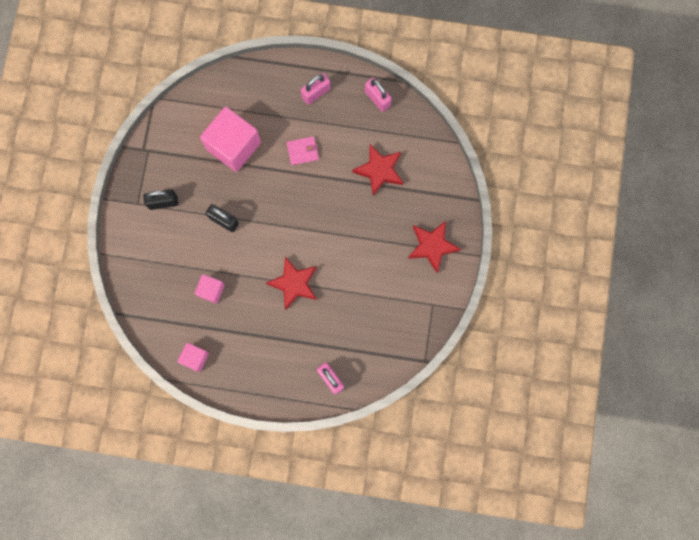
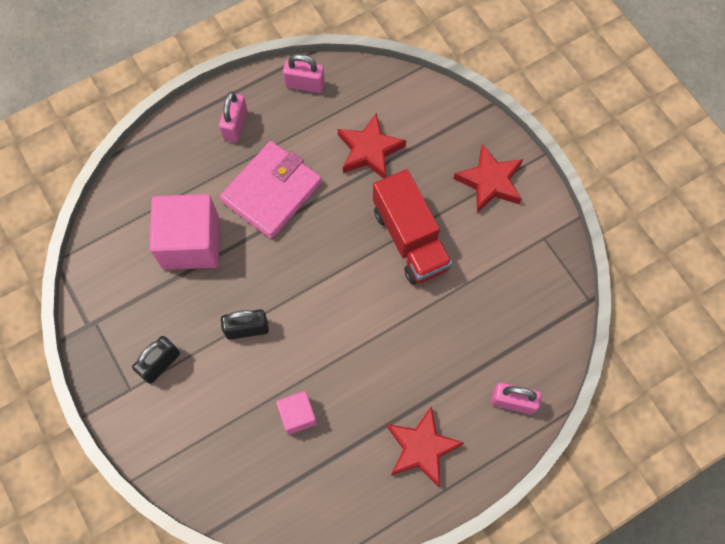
camera: 40 degrees left, 10 degrees down
pink cube [177,343,209,372] -> none
red star [266,257,317,310] -> red star moved to [387,406,464,487]
pink wallet [287,136,319,165] -> pink wallet [220,141,322,239], size x2.06
none -> red truck [373,169,452,285]

